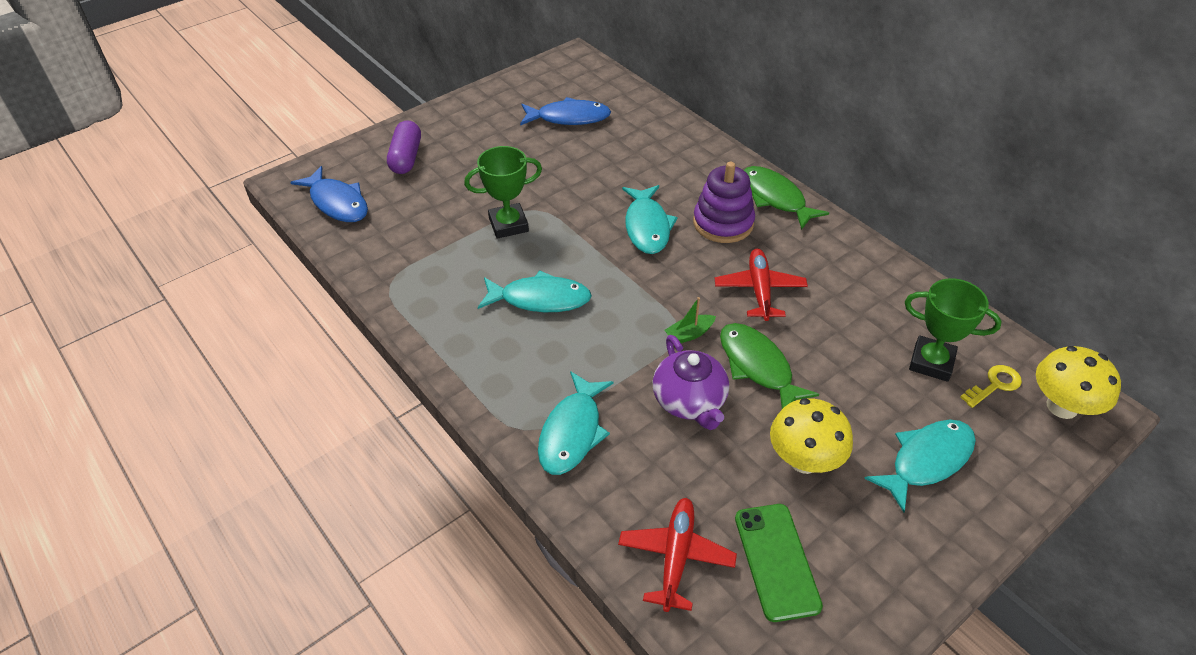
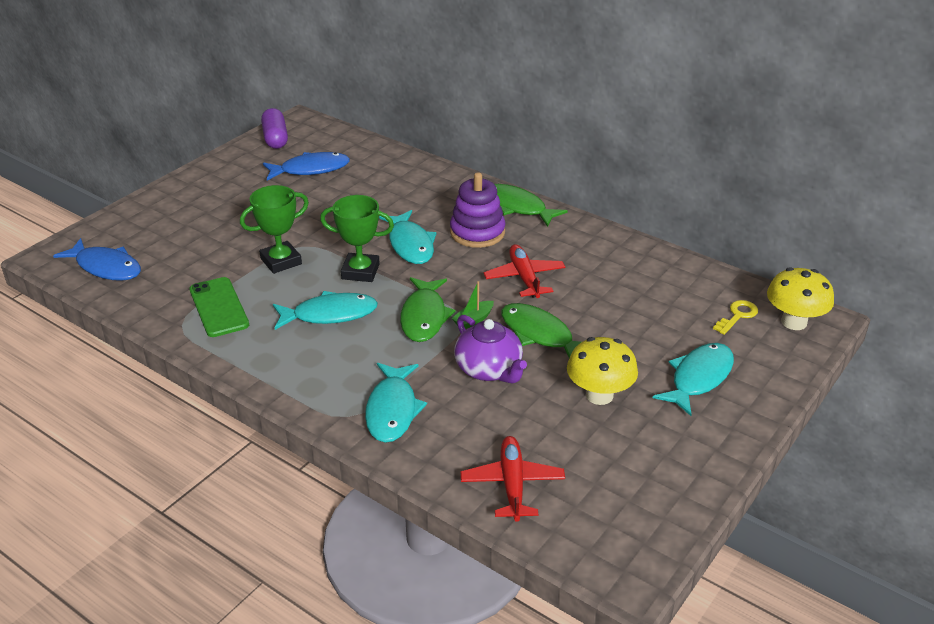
camera: 15 degrees left, 10 degrees down
purple capsule [387,120,421,174] -> purple capsule moved to [261,108,288,149]
green phone [735,504,823,622] -> green phone moved to [189,277,249,337]
green trophy [905,278,1002,382] -> green trophy moved to [320,195,394,282]
none -> green fish [400,277,456,342]

